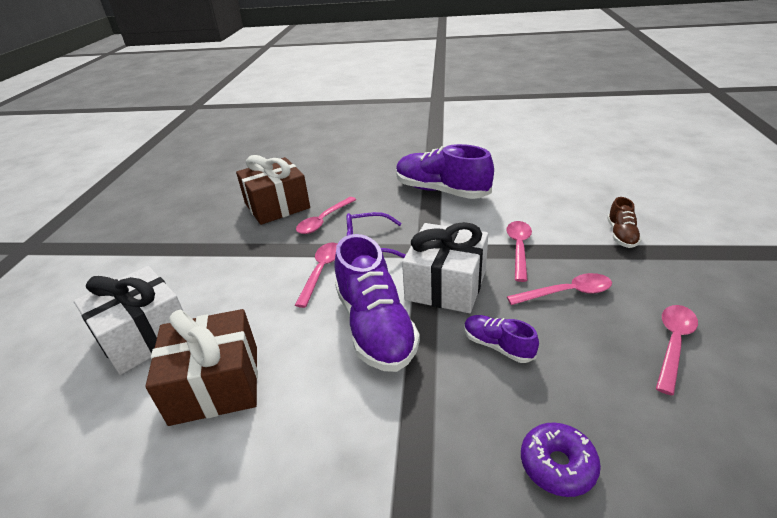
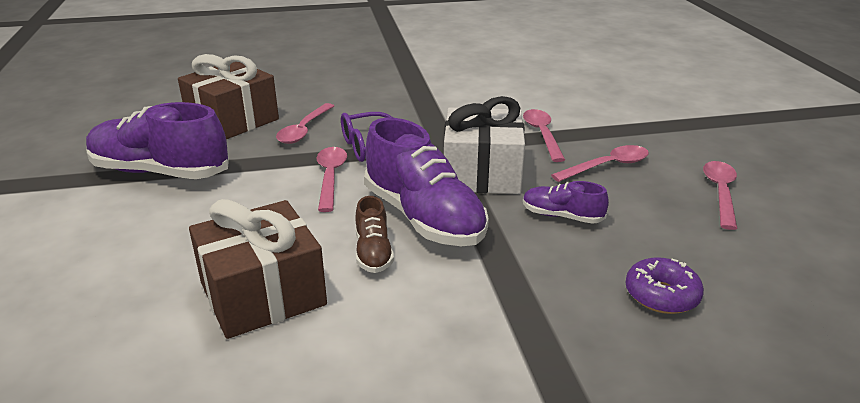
camera: 20 degrees left, 5 degrees down
white gift [74,266,183,375] -> none
purple shoe [396,144,494,199] -> purple shoe moved to [86,102,229,179]
brown shoe [607,197,642,248] -> brown shoe moved to [355,196,394,273]

